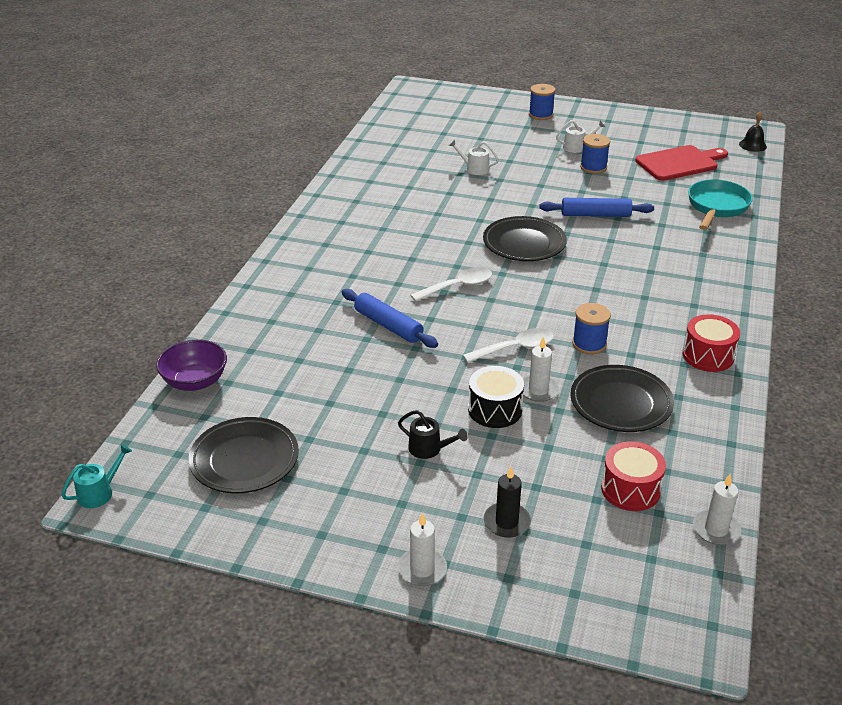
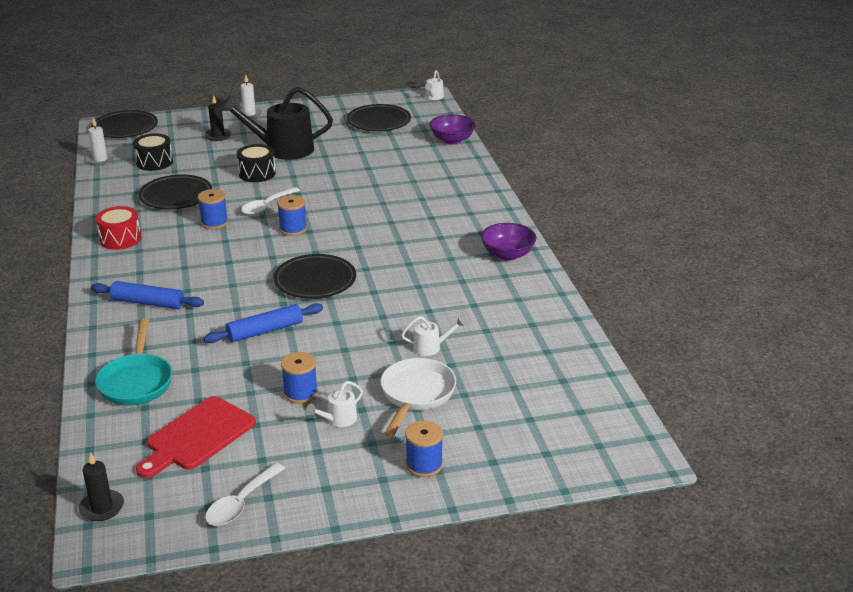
camera: 150 degrees right, 5 degrees down
turquoise watering can [61,444,132,508] -> white watering can [425,70,444,100]
blue rolling pin [342,289,438,348] -> blue rolling pin moved to [91,281,204,309]
black watering can [398,410,468,459] -> black watering can [219,87,333,160], size x2.32
white spoon [411,267,492,302] -> white spoon moved to [205,463,285,526]
white candle [523,337,559,402] -> none
red drum [601,441,666,511] -> black drum [133,133,173,171]
black bell [739,112,767,152] -> black candle [79,452,124,521]
none -> black plate [91,110,158,138]
none -> blue spool [277,195,307,236]
none -> white pan [380,358,456,437]
none -> purple bowl [481,223,537,261]

